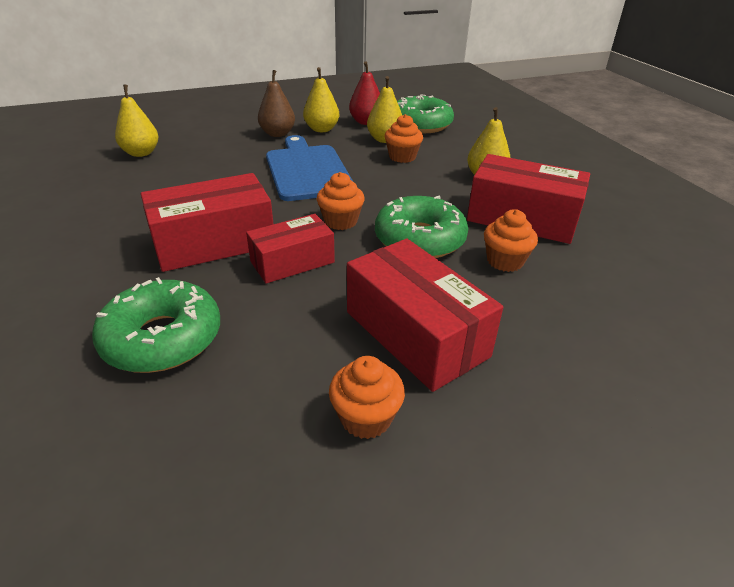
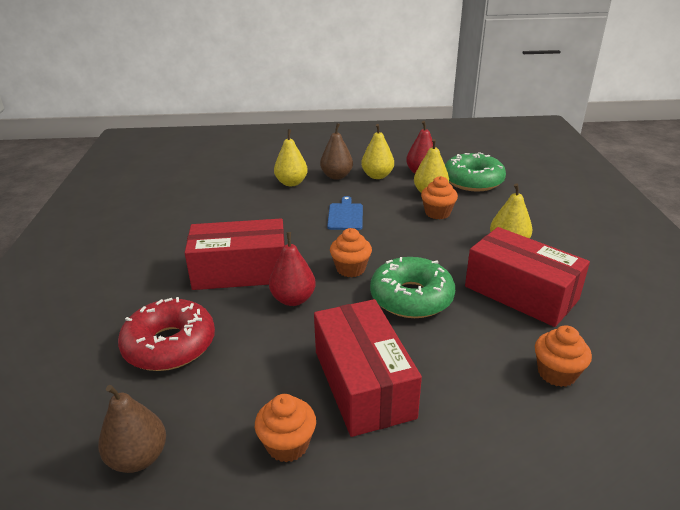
camera: 20 degrees right, 5 degrees down
green donut [92,277,220,373] -> red donut [118,297,215,371]
yellow pear [115,85,158,157] -> yellow pear moved to [274,129,308,186]
red box [246,214,335,284] -> red pear [269,232,316,306]
blue cutting board [266,135,353,201] -> blue cutting board [327,196,363,230], size x0.53
orange cupcake [484,209,538,272] -> orange cupcake moved to [535,325,592,387]
none -> brown pear [98,385,166,473]

